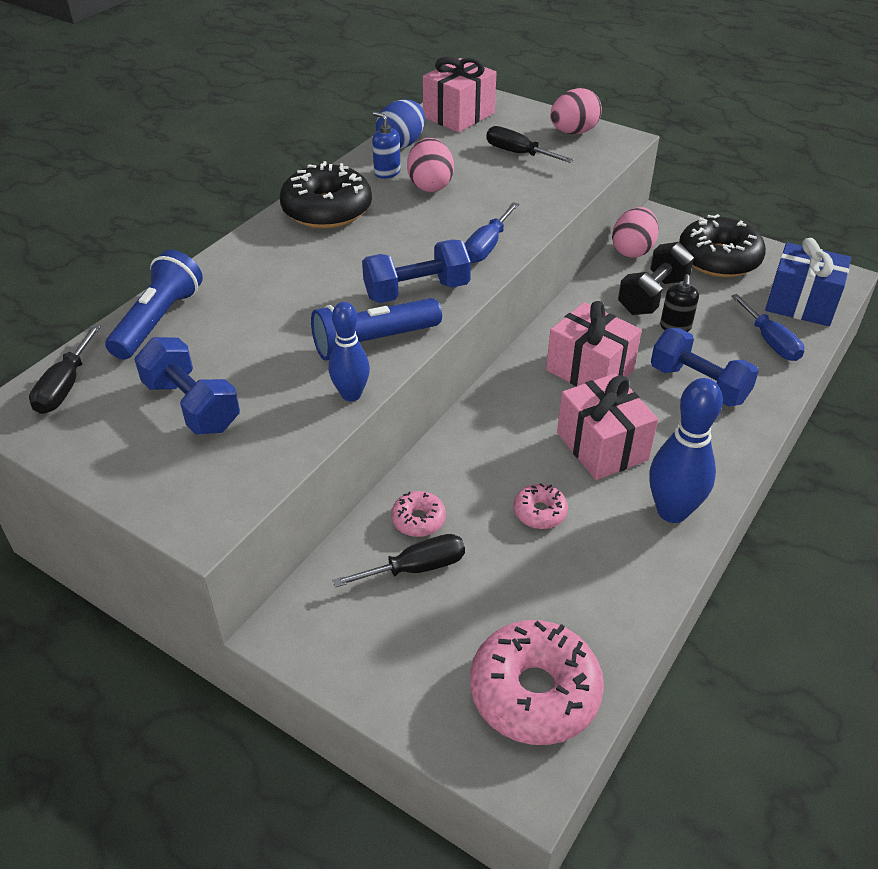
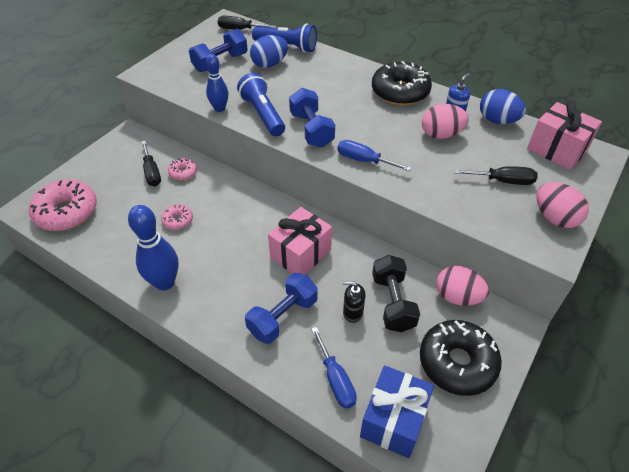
camera: 90 degrees right, 5 degrees up
black screwdriver [486,126,573,163] -> black screwdriver turned 60 degrees clockwise [454,166,537,185]
pink gift [557,373,658,480] -> none
black dumbbell [618,242,694,315] -> black dumbbell turned 45 degrees clockwise [372,255,420,332]
blue screwdriver [731,294,804,361] -> blue screwdriver turned 90 degrees counterclockwise [311,327,357,409]
none -> blue egg [250,35,288,68]

